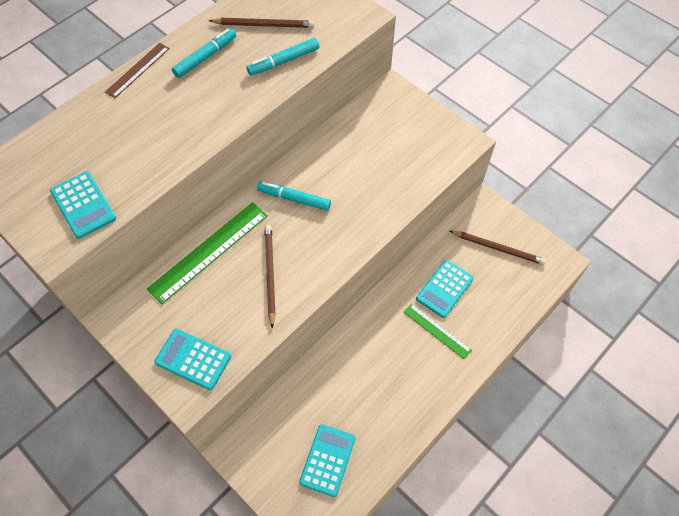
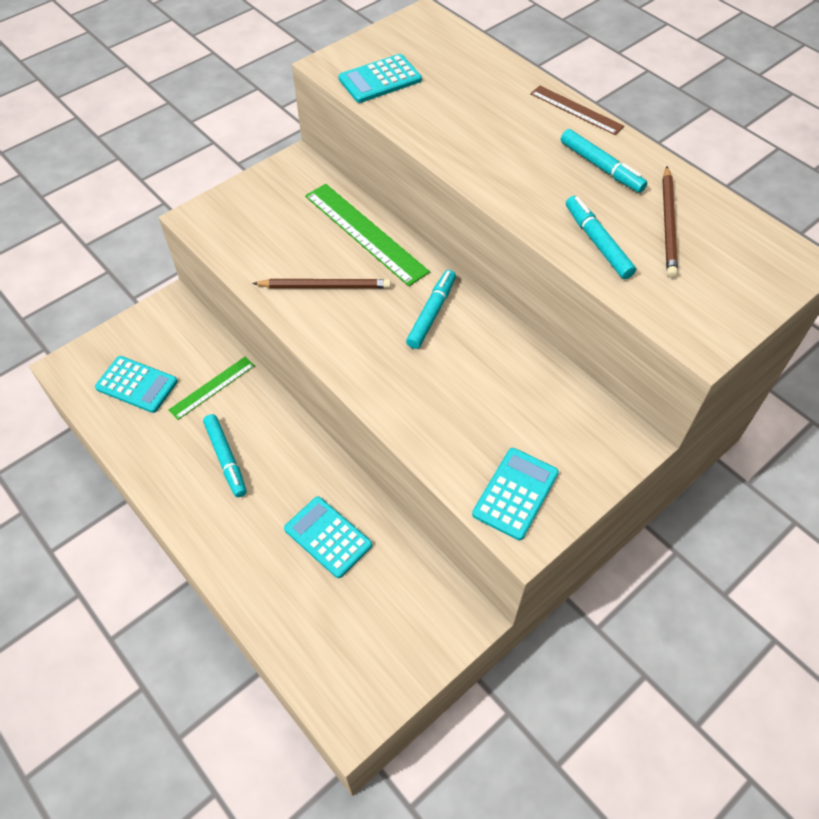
camera: 95 degrees right, 5 degrees down
turquoise calculator [154,329,231,390] -> turquoise calculator moved to [472,448,559,540]
green ruler [404,304,472,360] -> green ruler moved to [169,357,255,420]
brown pencil [450,231,546,265] -> none
none -> turquoise marker [203,414,247,497]

